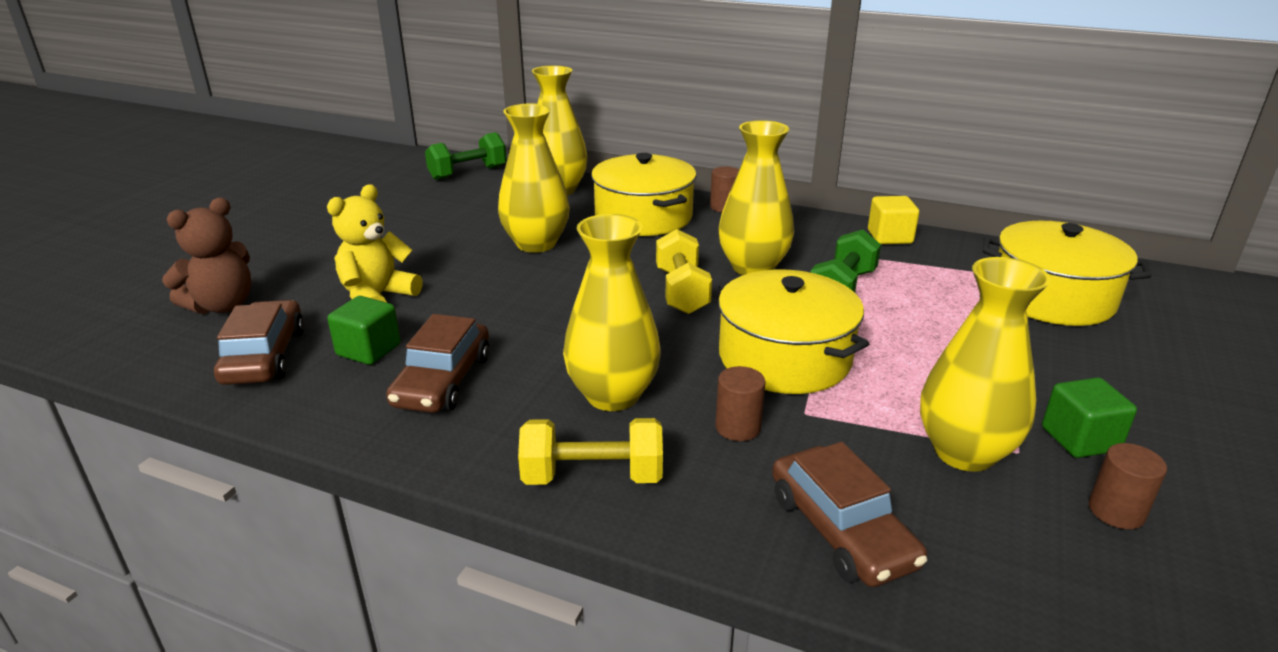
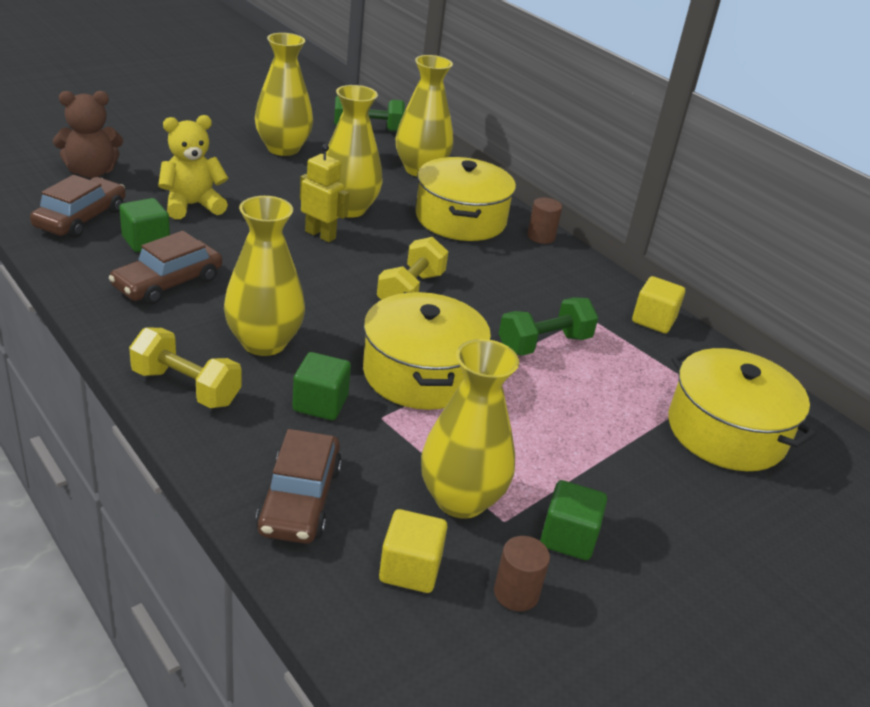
camera: 25 degrees right, 5 degrees up
brown cylinder [715,366,765,441] -> green cube [292,352,351,420]
yellow vase [718,120,794,275] -> yellow vase moved to [255,33,313,156]
none -> yellow robot [300,144,349,242]
none -> yellow cube [379,509,448,593]

